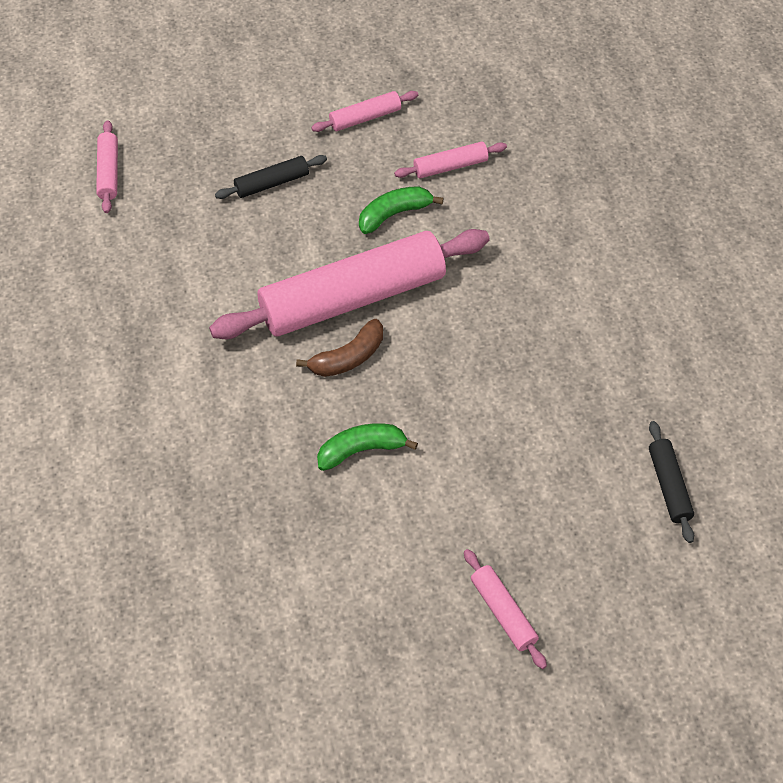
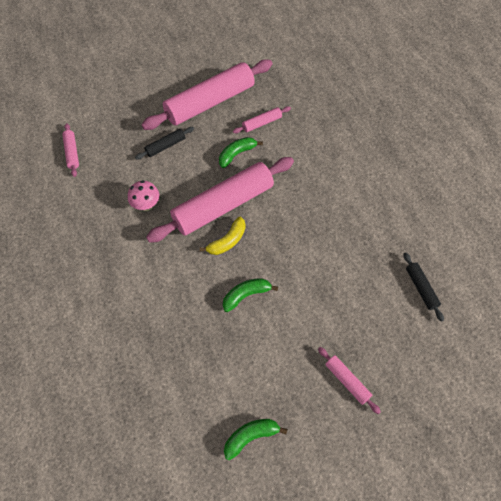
camera: 10 degrees left, 5 degrees up
brown banana [296,319,383,377] -> yellow banana [200,217,246,255]
pink rolling pin [311,91,418,132] -> pink rolling pin [141,59,273,130], size x2.35
none -> pink mushroom [128,180,159,211]
none -> green banana [224,419,287,460]

